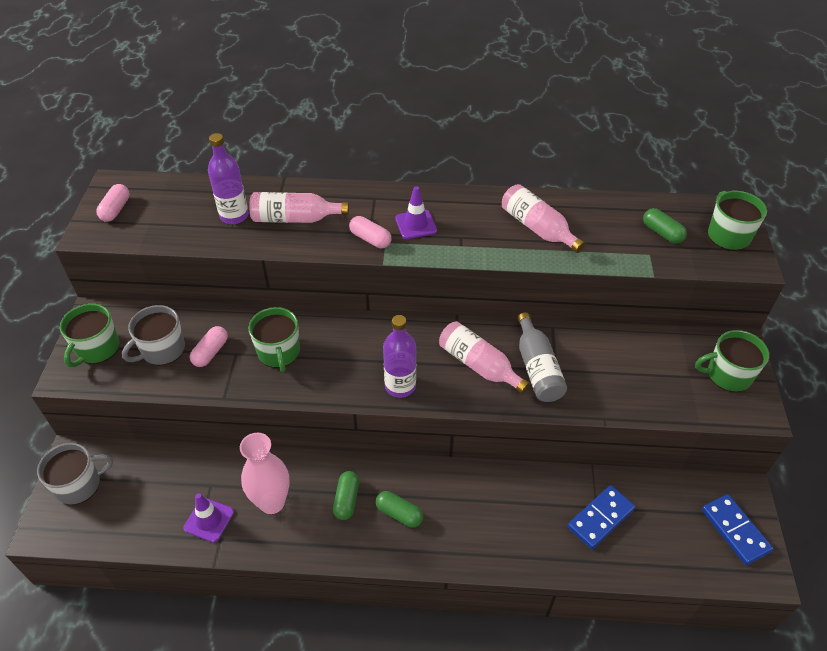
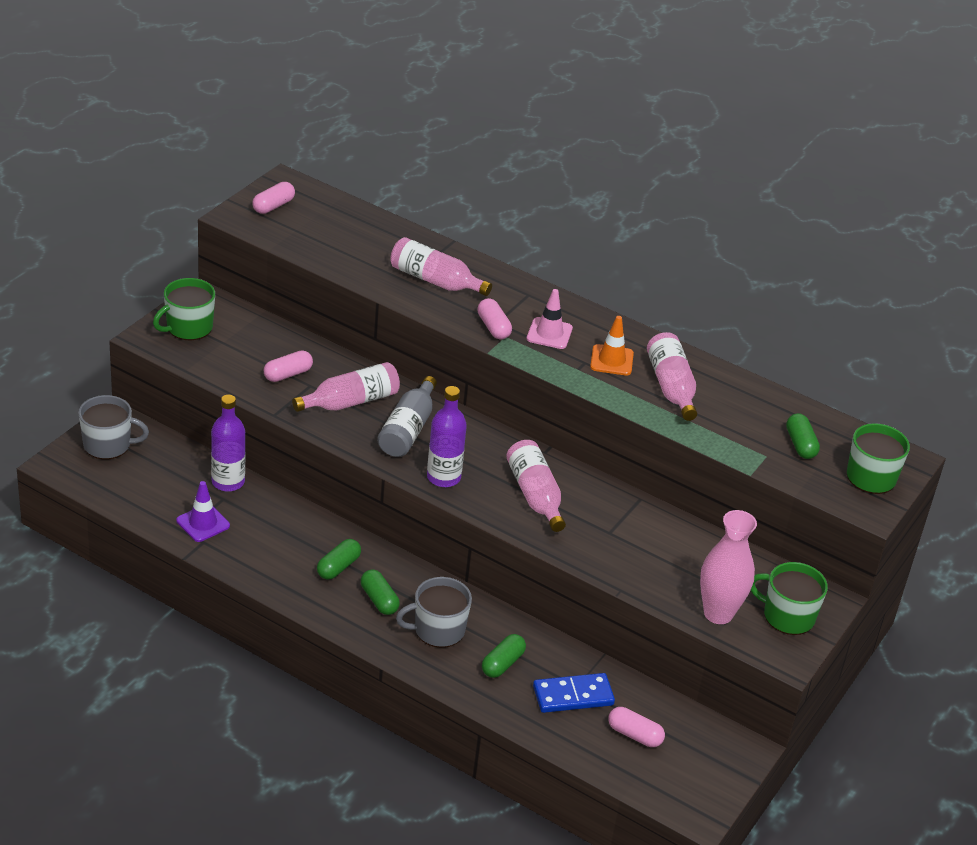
camera: 25 degrees right, 10 degrees down
grey mug [122,305,185,366] -> grey mug moved to [396,577,472,648]
purple bottle [208,133,249,224] -> purple bottle moved to [211,395,245,492]
pink vase [240,433,290,514] -> pink vase moved to [700,510,757,624]
green mug [249,307,300,372] -> pink bottle [292,362,400,412]
purple traffic cone [395,186,437,239] -> pink traffic cone [527,289,573,349]
grey bottle [518,312,567,402] -> grey bottle moved to [377,376,437,457]
blue domino [702,494,773,565] -> none
none -> green capsule [482,634,526,678]
none -> orange traffic cone [590,316,634,376]
none -> pink capsule [608,707,665,747]

